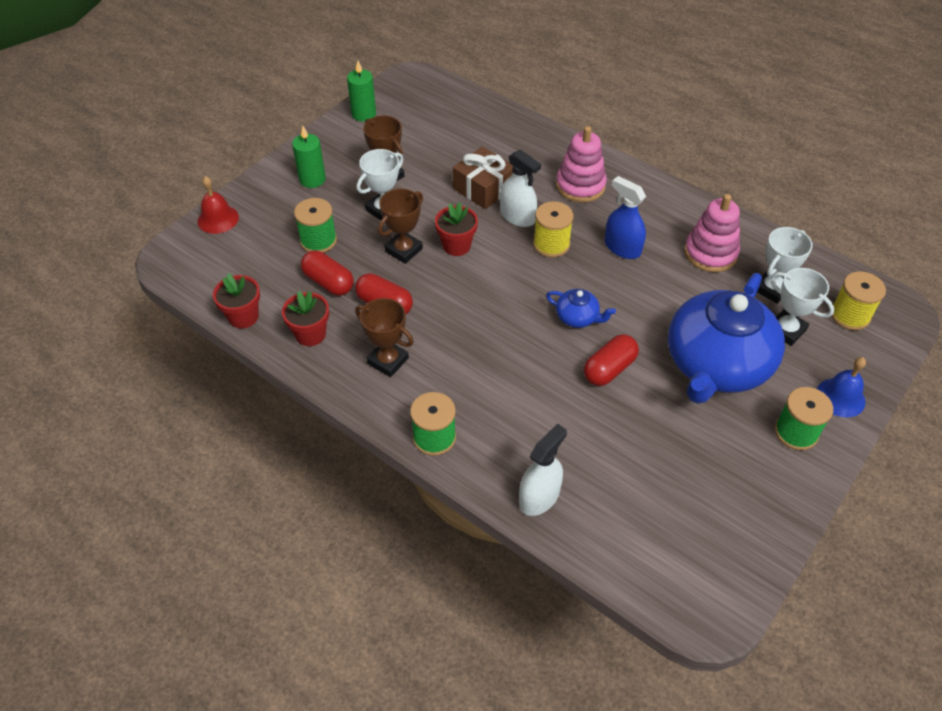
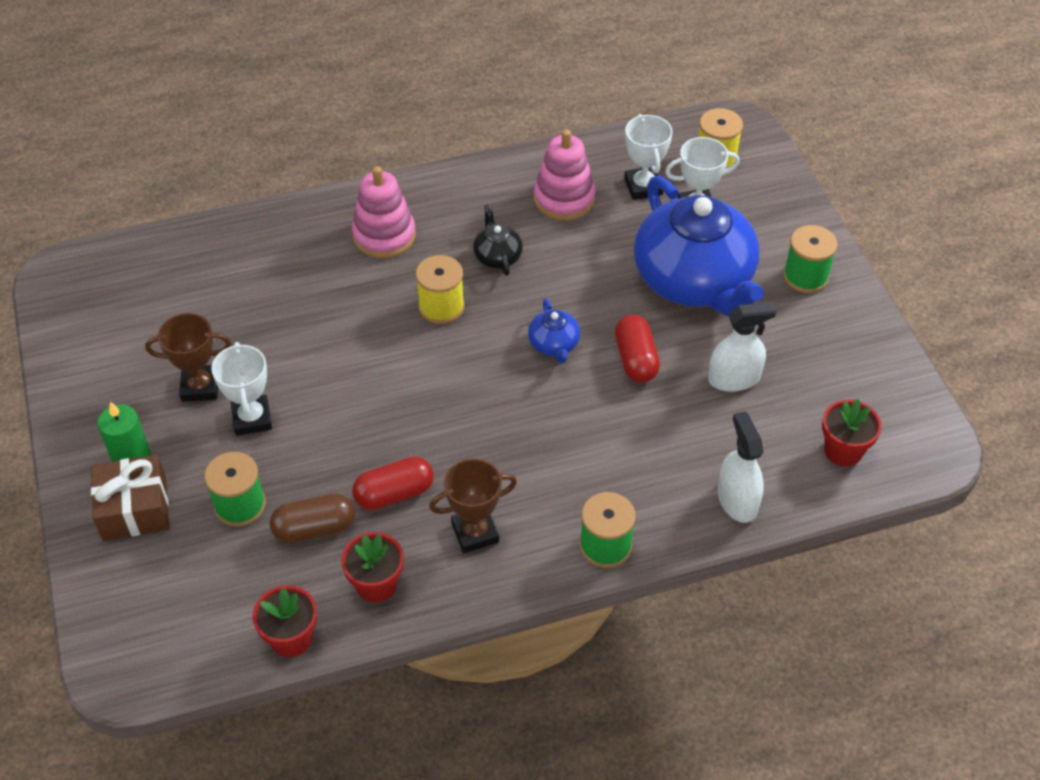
camera: 55 degrees left, 0 degrees up
red bell [197,176,239,234] -> none
red capsule [301,251,354,296] -> brown capsule [270,493,355,543]
green candle [347,61,376,122] -> none
brown trophy [378,189,423,264] -> none
red flower pot [435,202,478,256] -> red flower pot moved to [822,399,882,467]
brown gift [453,146,513,209] -> brown gift moved to [91,455,169,541]
white spray bottle [500,149,541,227] -> white spray bottle moved to [708,302,777,392]
blue teapot [546,289,616,328] -> blue teapot turned 105 degrees clockwise [528,298,580,363]
blue spray bottle [605,176,646,259] -> black teapot [473,204,523,276]
blue bell [817,357,866,417] -> none

